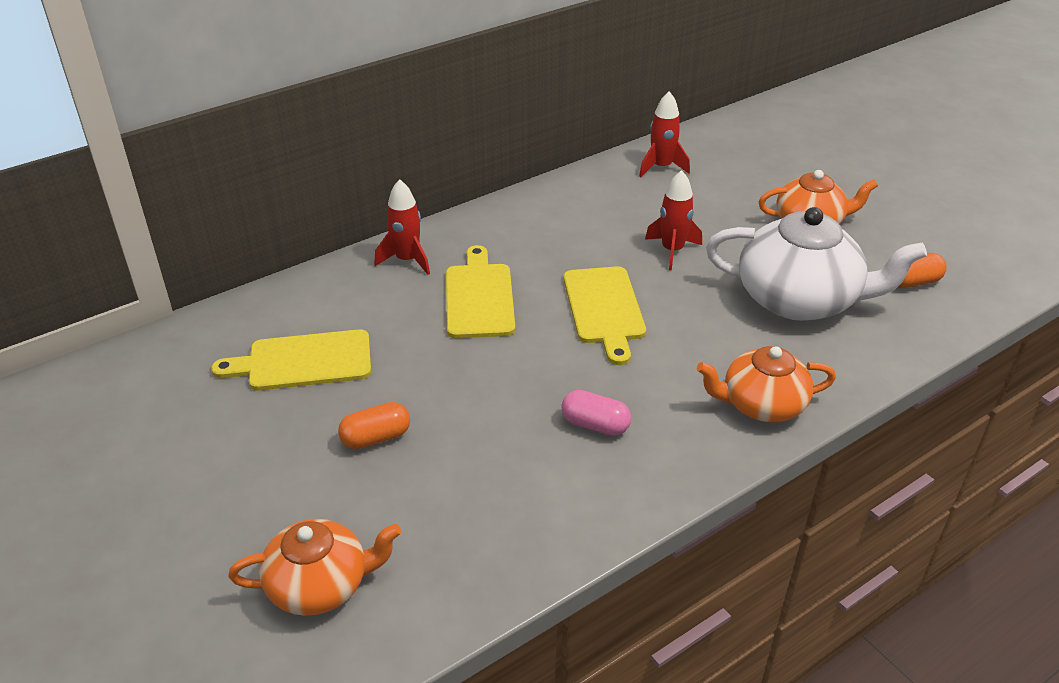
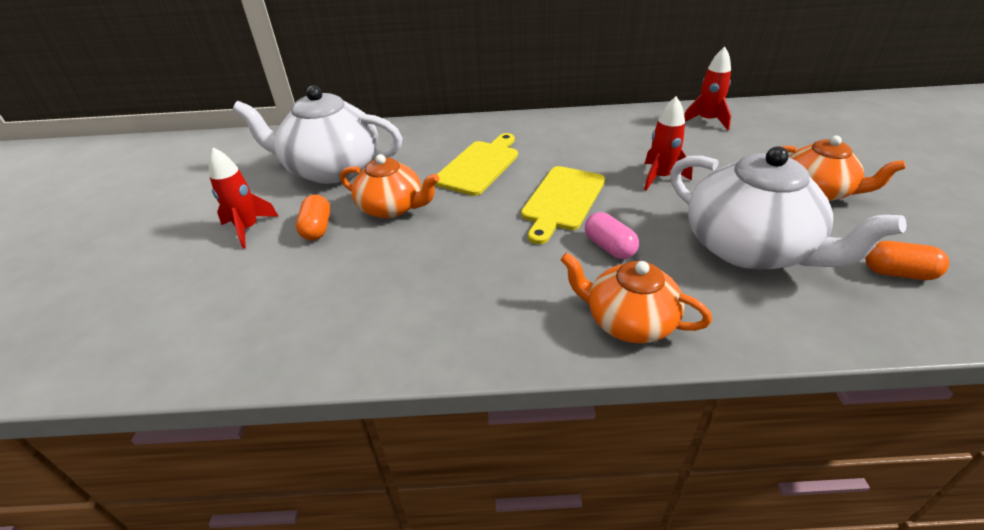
camera: 35 degrees right, 0 degrees up
yellow cutting board [211,329,371,391] -> white teapot [233,85,403,184]
orange teapot [228,519,401,616] -> orange teapot moved to [340,154,439,219]
orange capsule [338,402,410,449] -> orange capsule turned 75 degrees clockwise [296,195,330,240]
red rocket [374,179,430,275] -> red rocket moved to [209,147,278,249]
pink capsule [561,390,631,436] -> pink capsule moved to [585,212,639,259]

